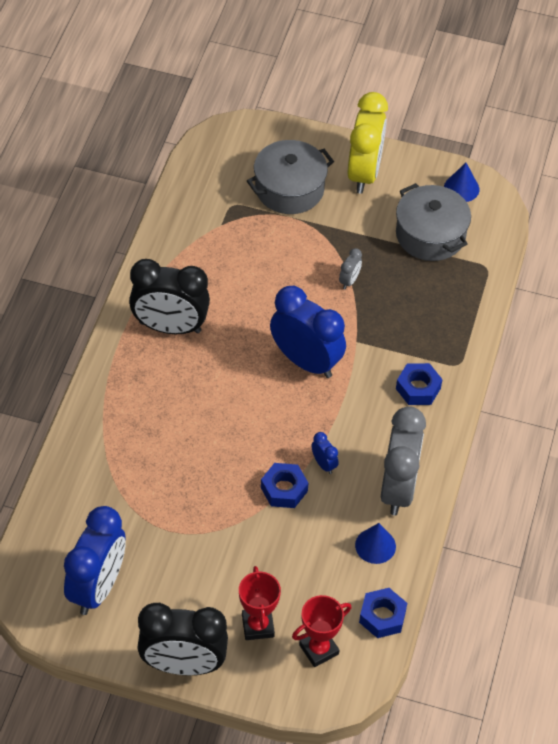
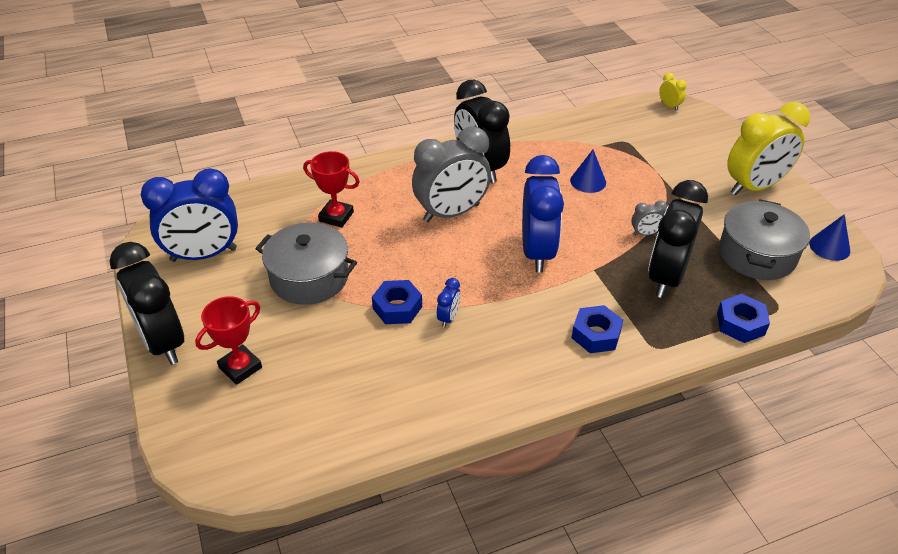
camera: 55 degrees right, 10 degrees down
grey pot [247,140,334,214] -> grey pot moved to [255,222,357,305]
red trophy [292,595,351,667] -> red trophy moved to [303,151,360,228]
blue cone [355,523,396,564] -> blue cone moved to [570,150,606,193]
blue nut [359,588,407,638] -> blue nut moved to [717,294,770,343]
grey clock [381,406,426,516] -> grey clock moved to [412,126,491,222]
none -> black clock [648,180,708,298]
none -> yellow clock [659,73,687,111]

